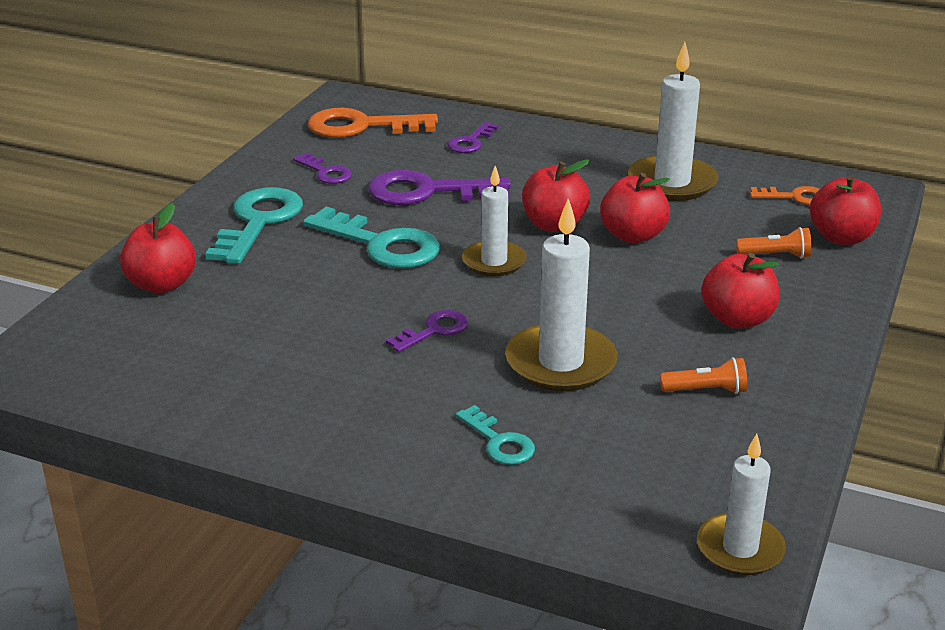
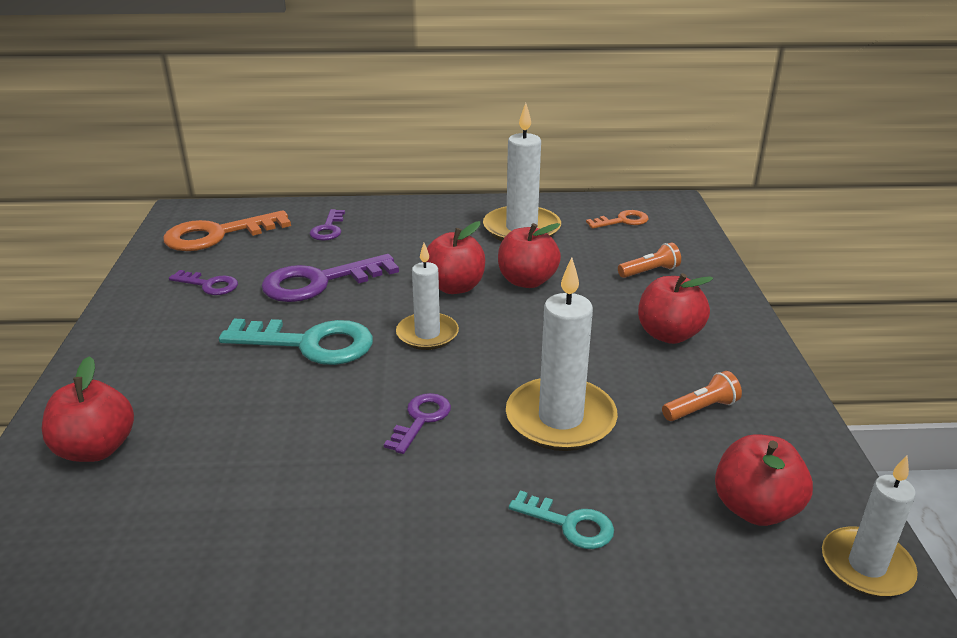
camera: 25 degrees left, 0 degrees up
turquoise key [205,187,303,264] -> none
red apple [810,175,881,245] -> red apple moved to [715,434,813,526]

